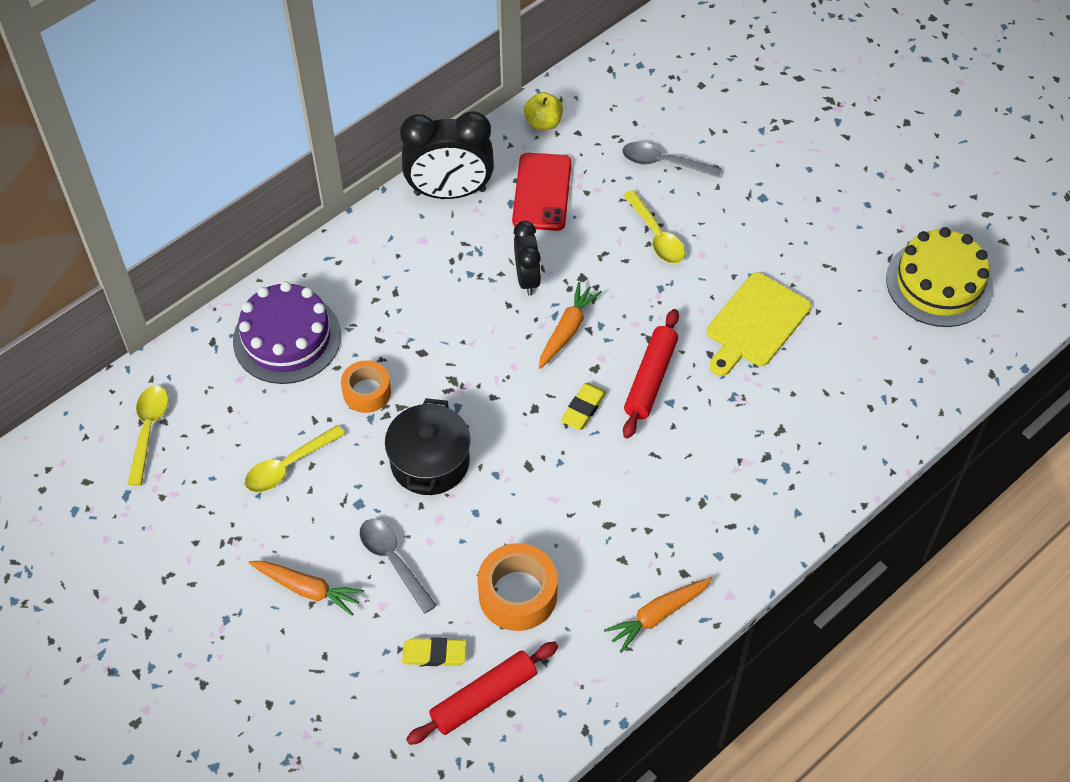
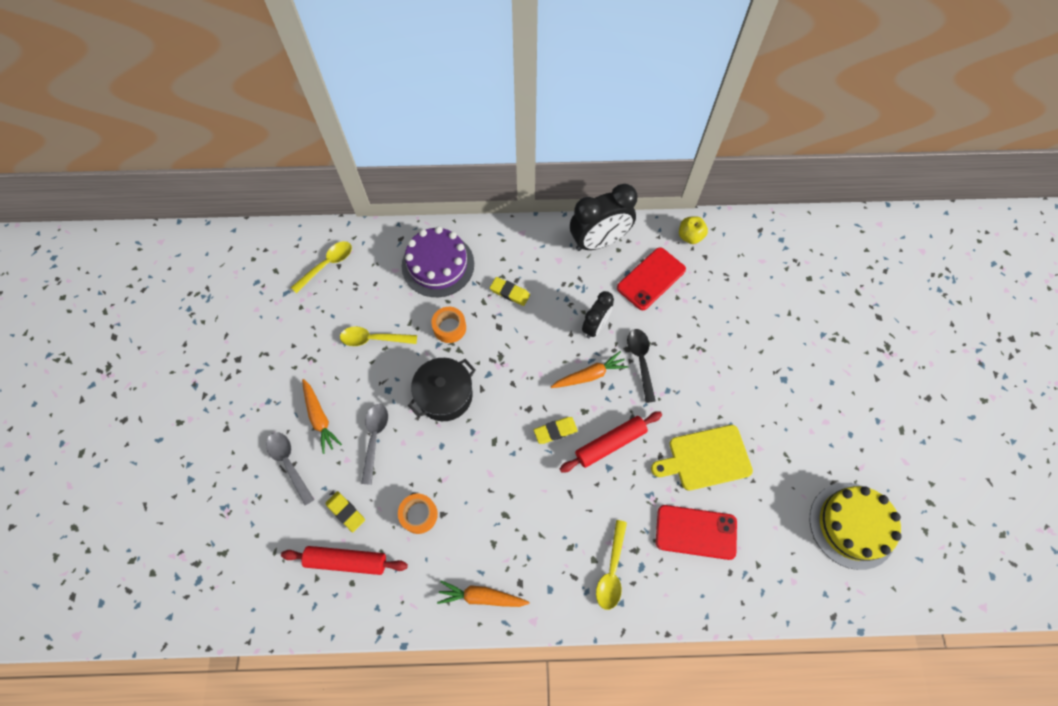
camera: 40 degrees right, 10 degrees up
black clock [400,111,494,199] -> black clock turned 60 degrees counterclockwise [570,184,637,251]
orange tape [477,543,558,631] -> orange tape [398,494,438,534], size x0.66
grey spoon [622,142,722,178] -> grey spoon moved to [266,432,314,505]
yellow spoon [624,190,685,264] -> yellow spoon moved to [596,520,627,610]
none -> yellow eraser [490,277,530,306]
none -> black spoon [627,329,655,403]
none -> red phone [656,505,737,560]

